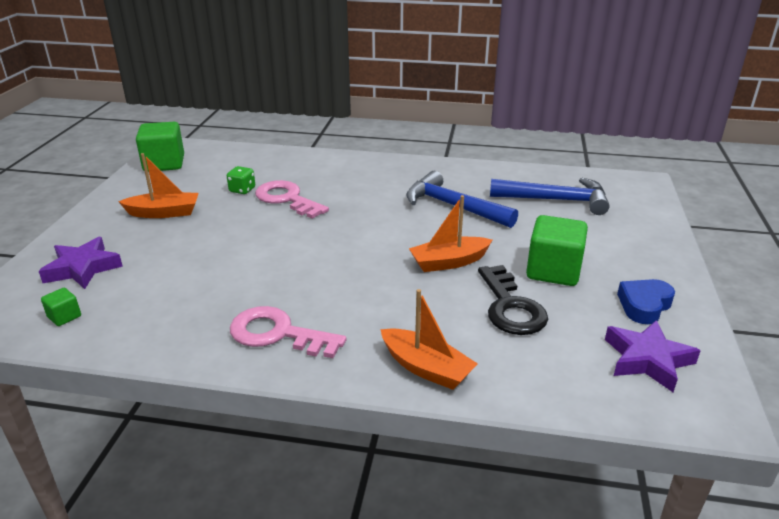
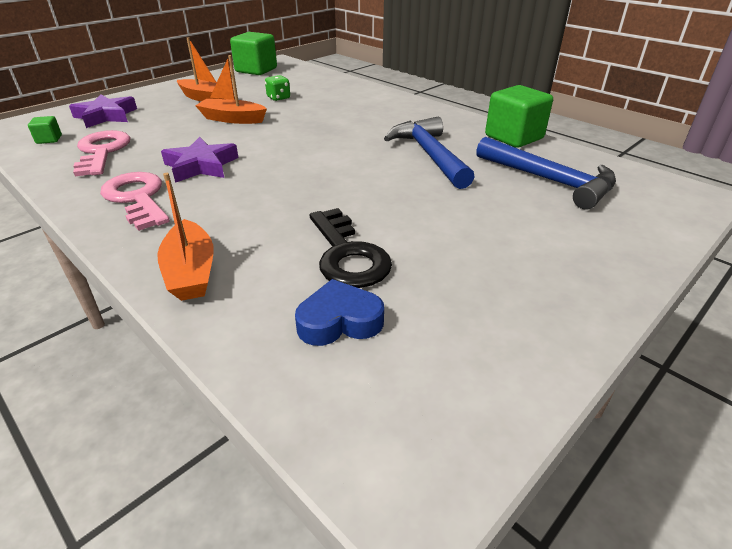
camera: 35 degrees right, 5 degrees up
pink key [255,180,329,219] -> pink key moved to [73,130,131,176]
orange boat [409,195,492,272] -> orange boat moved to [195,55,267,124]
black key [478,265,548,335] -> black key turned 45 degrees counterclockwise [310,208,392,288]
green cube [526,215,588,286] -> green cube moved to [485,85,553,148]
purple star [605,320,701,392] -> purple star moved to [161,137,239,183]
blue heart [617,279,675,324] -> blue heart moved to [295,279,384,346]

